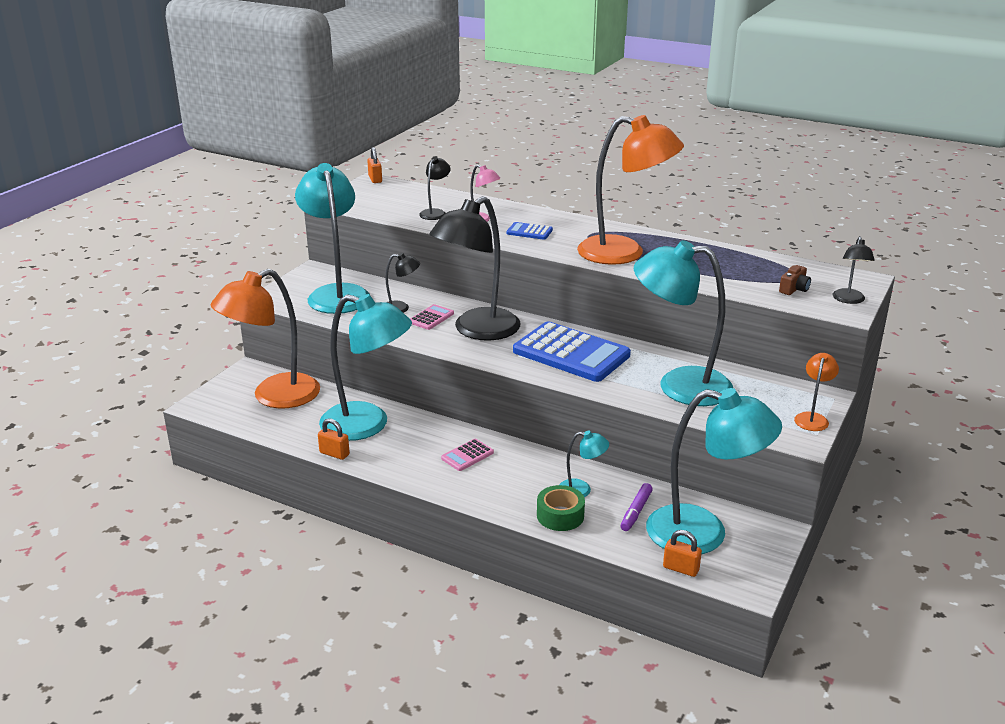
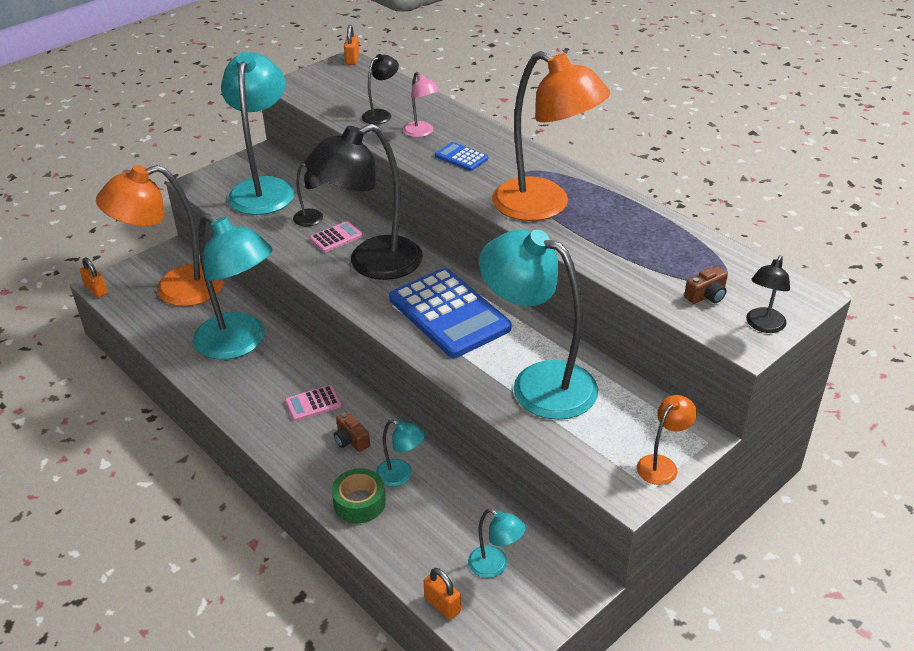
camera: 20 degrees right, 10 degrees up
orange padlock [318,418,350,460] -> orange padlock moved to [80,257,108,298]
purple marker [620,483,653,531] -> none
turquoise lamp [646,388,782,555] -> turquoise lamp [468,509,525,578], size x0.44
none -> brown camera [334,412,370,452]

